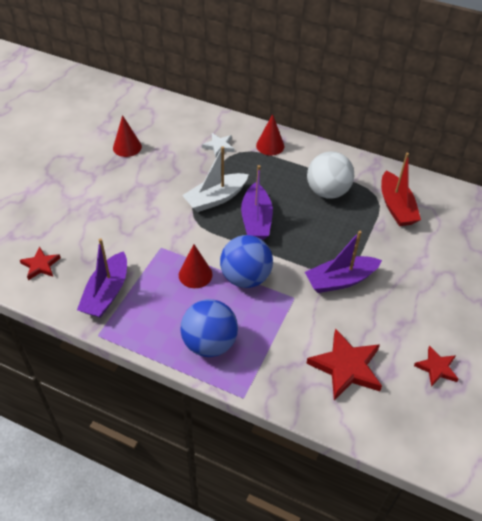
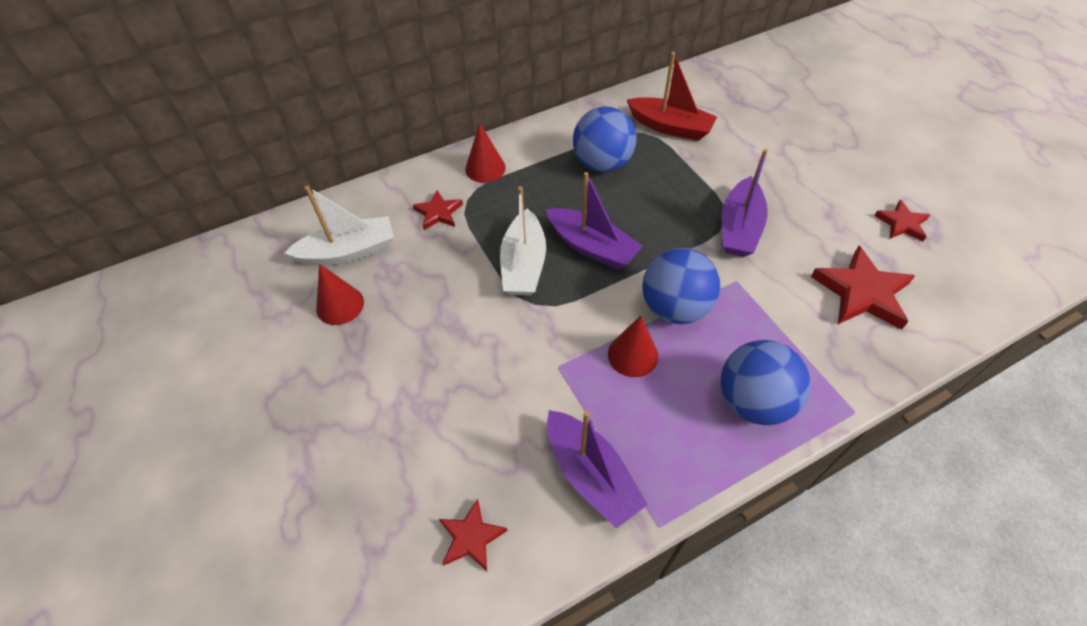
camera: 50 degrees left, 5 degrees up
white star [202,133,235,157] -> red star [413,190,463,230]
white ball [307,151,354,199] -> blue ball [573,106,636,172]
none -> white boat [284,186,394,266]

